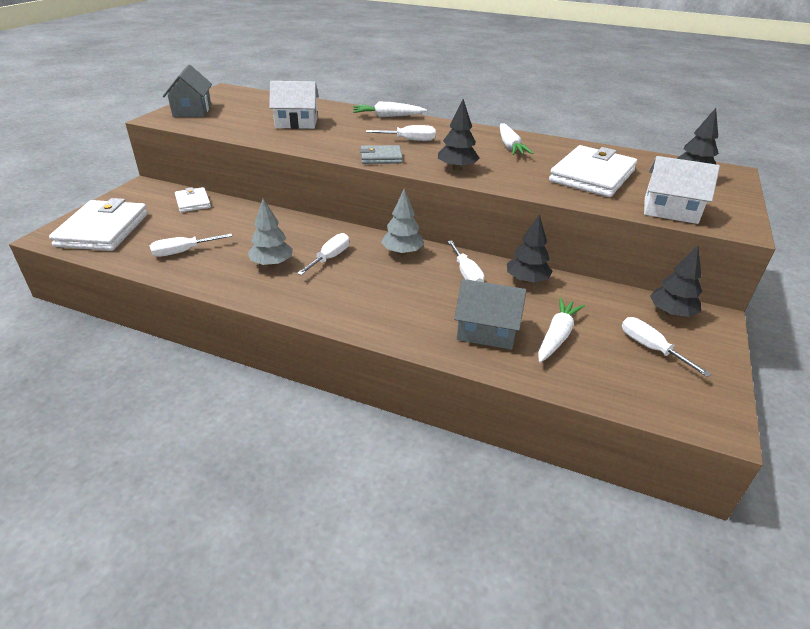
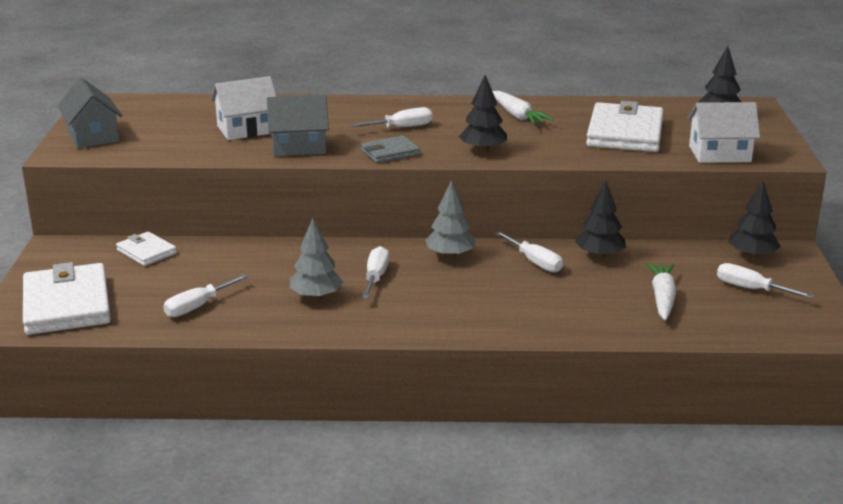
camera: 20 degrees left, 10 degrees down
white carrot [353,102,427,117] -> none
grey house [454,279,527,350] -> grey house moved to [267,95,329,156]

